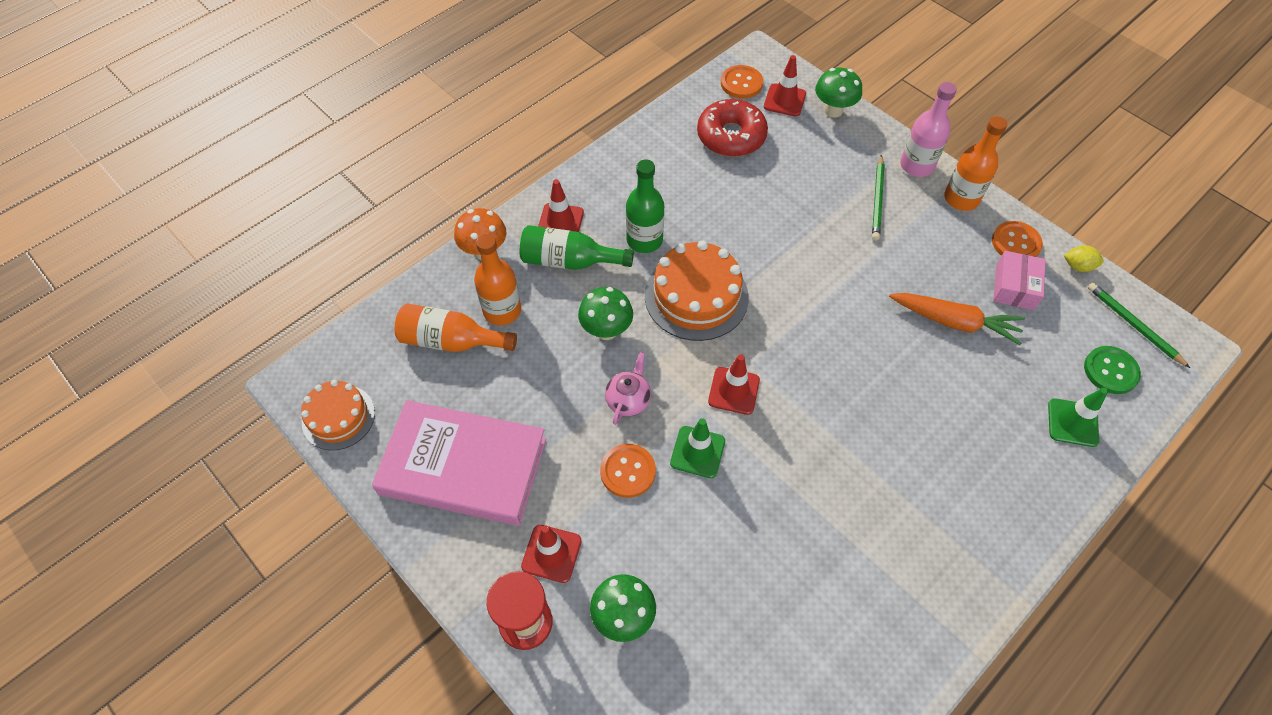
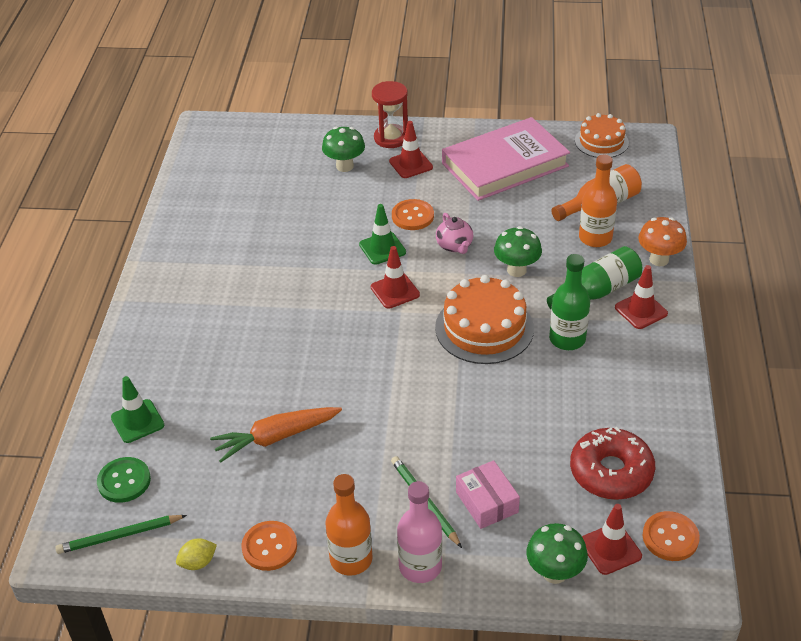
camera: 140 degrees right, 15 degrees down
pink box [993,251,1046,310] -> pink box moved to [456,460,520,529]
green pencil [1088,283,1190,368] -> green pencil turned 150 degrees clockwise [55,515,187,554]

